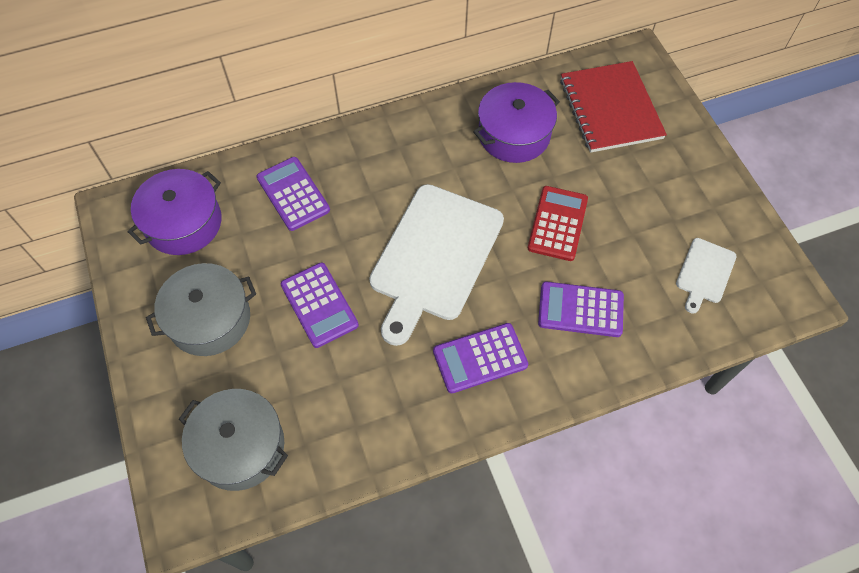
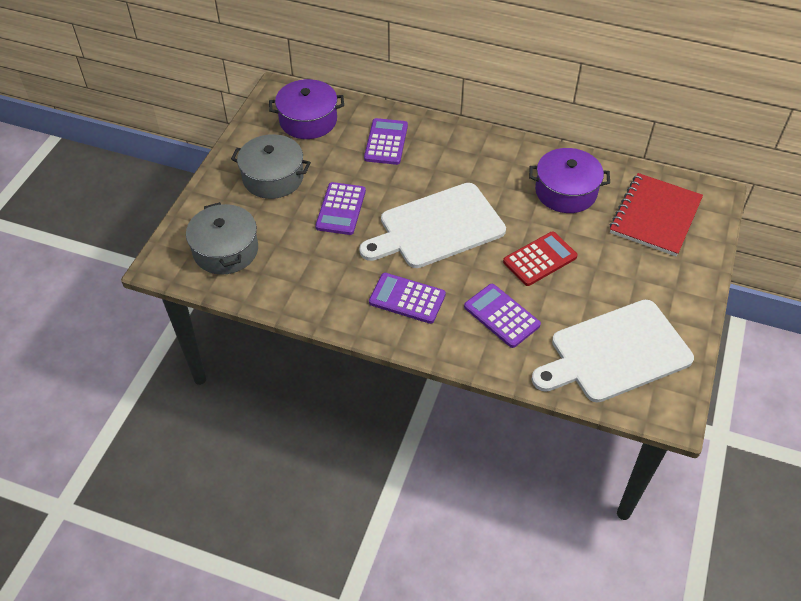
camera: 40 degrees right, 10 degrees down
white cutting board [676,238,737,314] -> white cutting board [532,300,694,403], size x2.14

